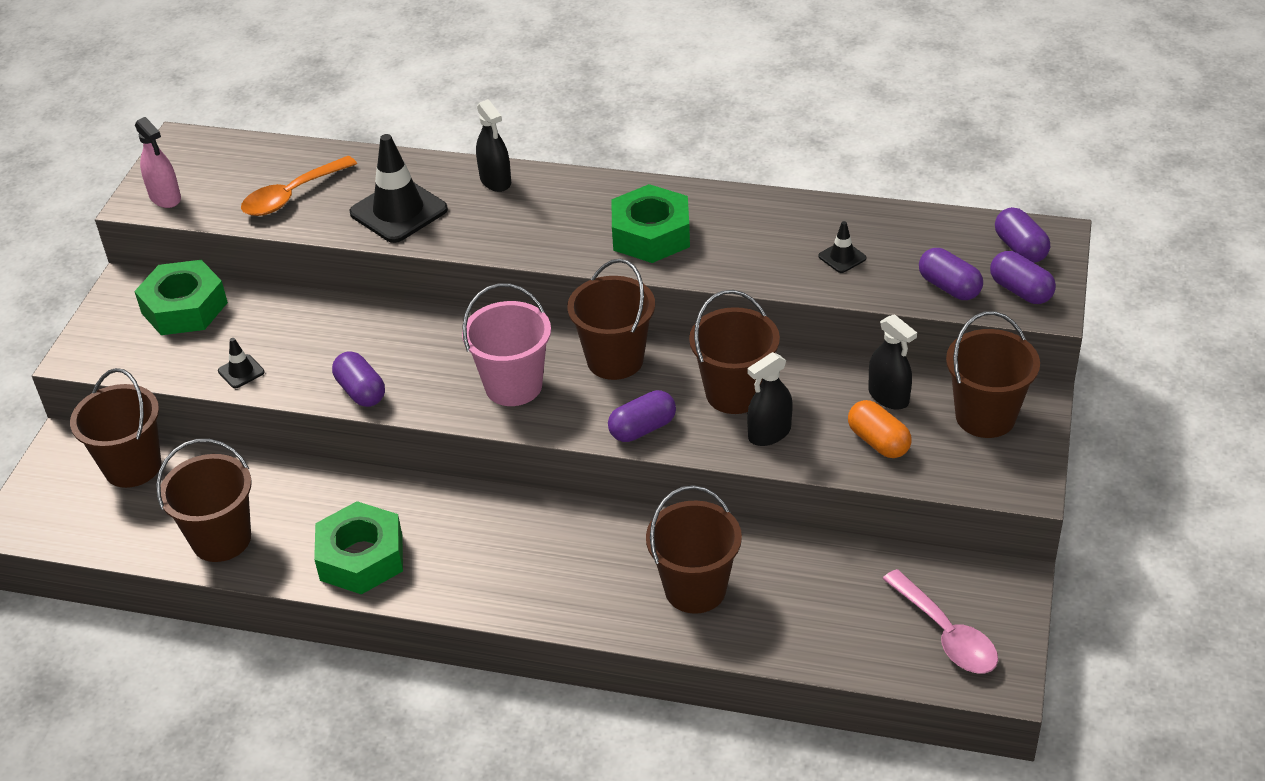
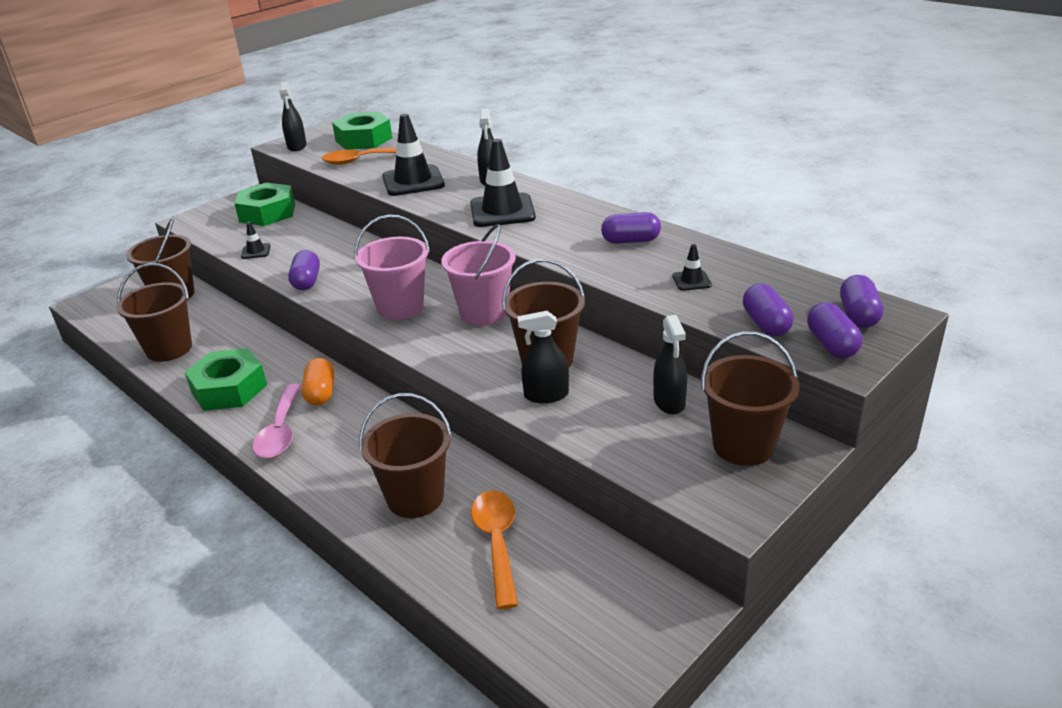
camera: 30 degrees right, 10 degrees down
pink spray bottle [135,117,181,208] -> black spray bottle [279,81,306,151]
brown bucket [567,259,655,380] -> pink bucket [441,224,516,326]
purple capsule [608,390,676,442] -> purple capsule moved to [601,212,661,244]
green nut [612,184,690,263] -> green nut moved to [332,112,392,150]
orange capsule [848,400,912,458] -> orange capsule moved to [301,358,334,406]
pink spoon [883,569,998,673] -> pink spoon moved to [252,383,301,459]
none -> black traffic cone [470,139,536,227]
none -> orange spoon [471,491,518,609]

